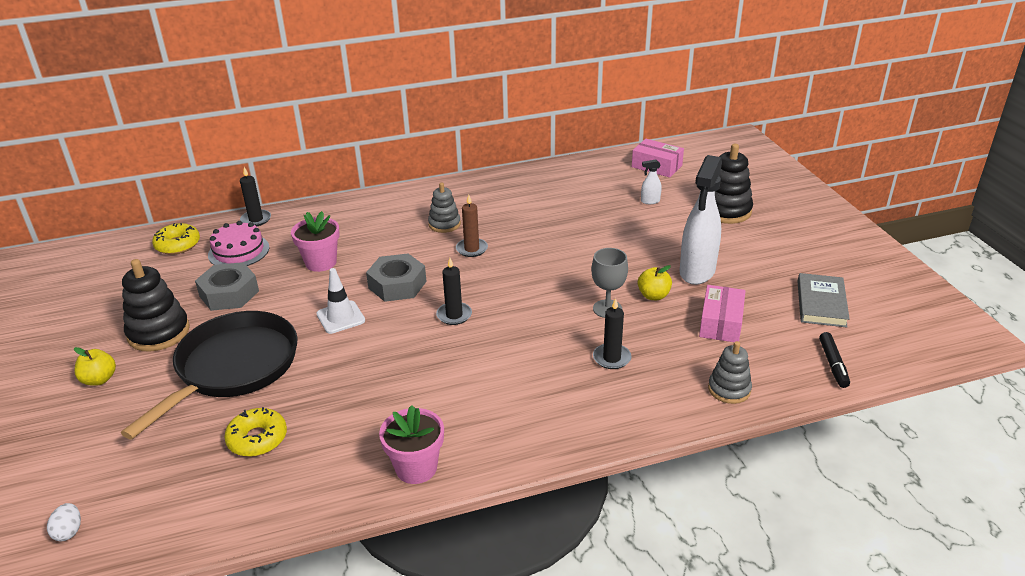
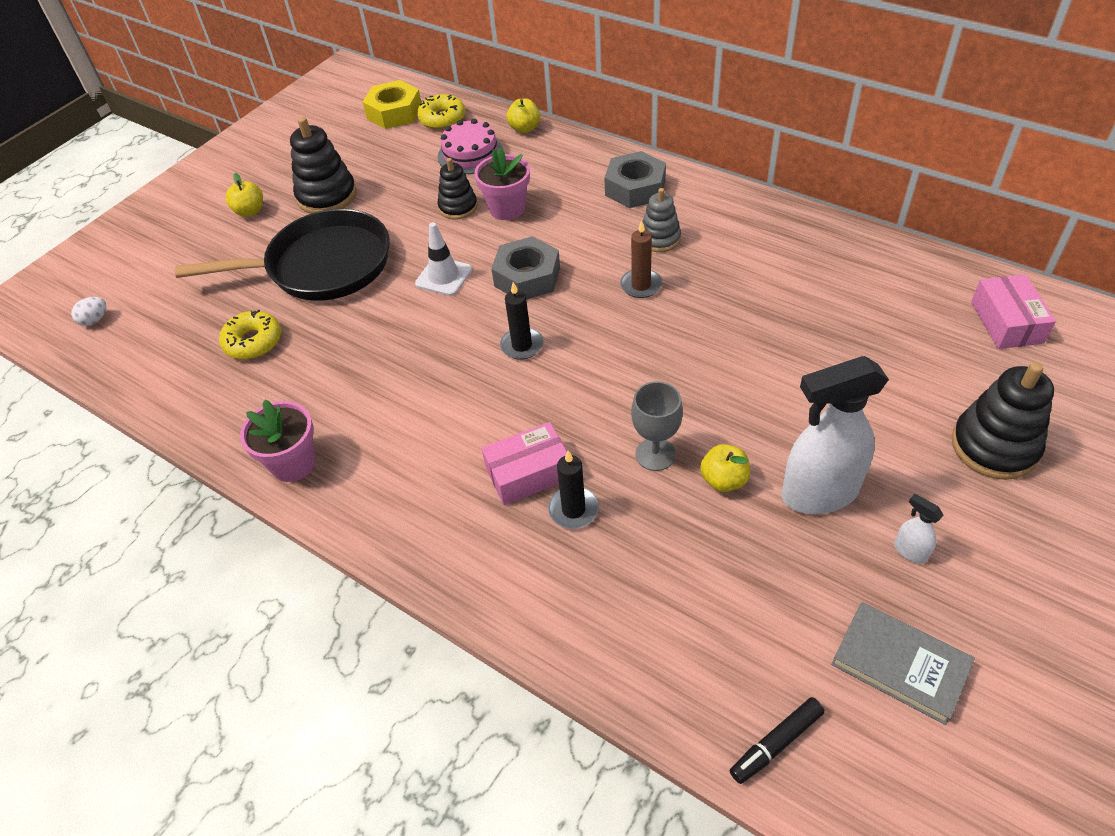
camera: 55 degrees right, 15 degrees up
grey nut [195,262,259,311] -> grey nut moved to [604,151,666,208]
black candle [240,167,271,226] -> yellow apple [507,99,540,133]
white spray bottle [641,159,661,204] -> white spray bottle moved to [894,494,944,564]
pink box [699,285,745,342] -> pink box moved to [482,422,567,505]
grey stacking toy [708,341,752,404] -> none
grey book [797,273,850,327] -> grey book turned 60 degrees clockwise [831,602,975,725]
none -> yellow nut [363,80,421,129]
none -> black stacking toy [437,158,478,220]

